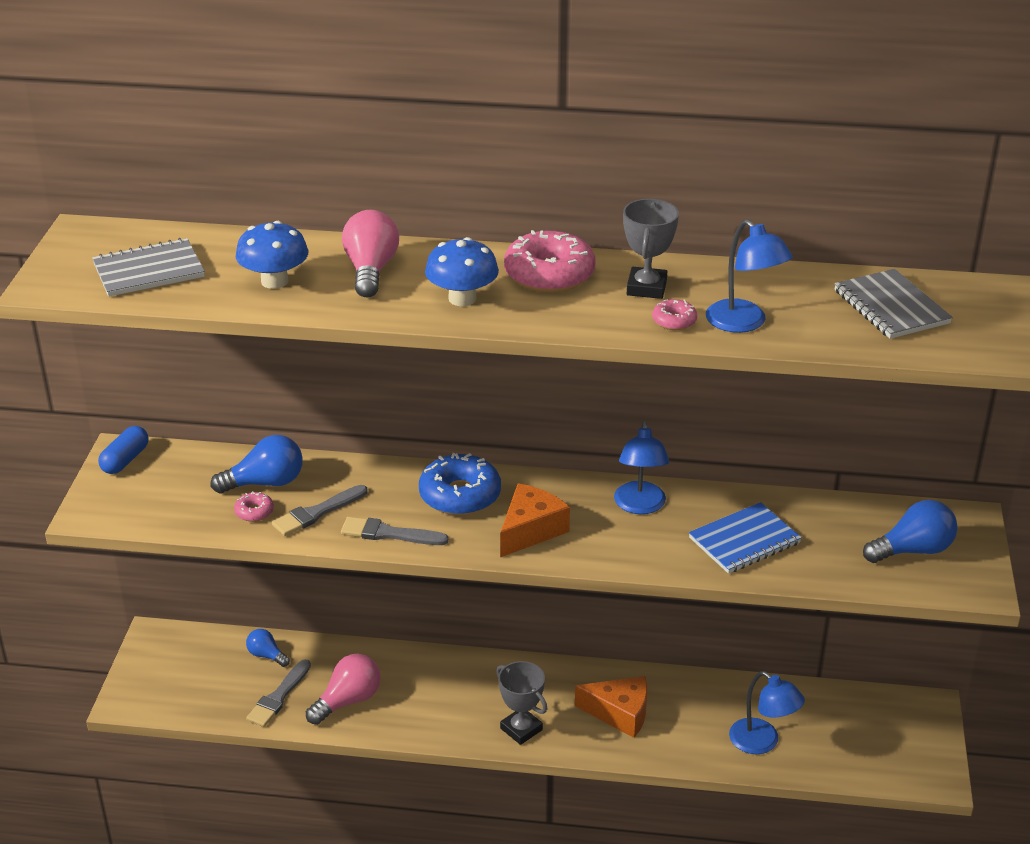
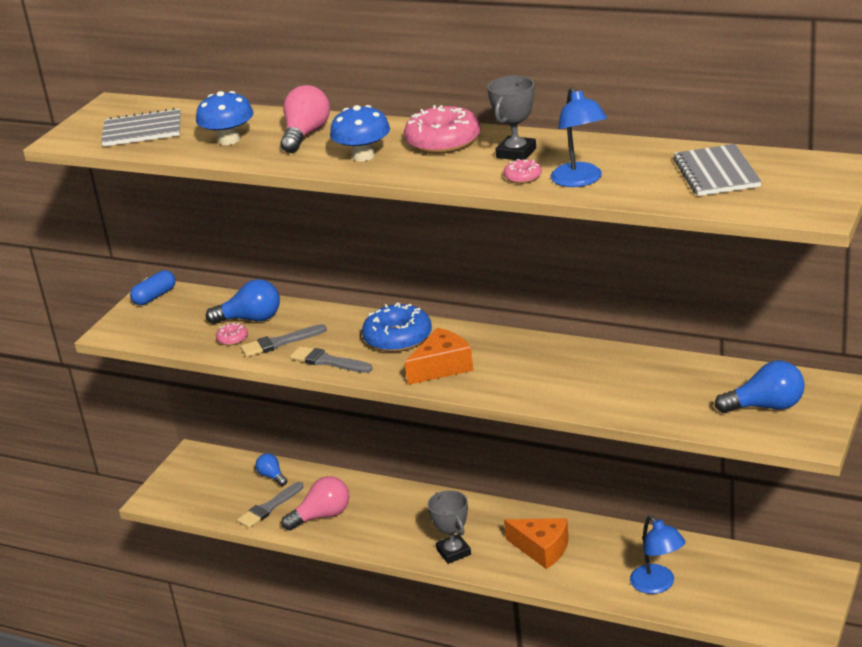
camera: 20 degrees right, 5 degrees down
blue lamp [614,421,669,514] -> none
blue notebook [689,502,802,574] -> none

